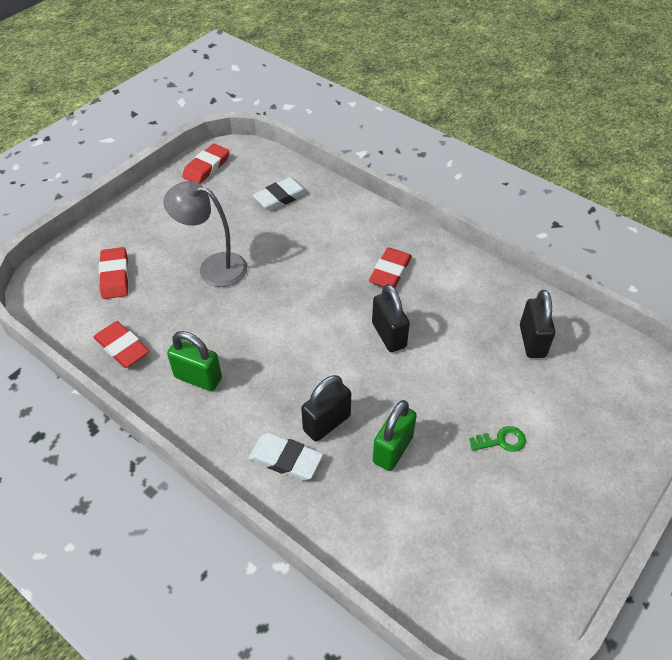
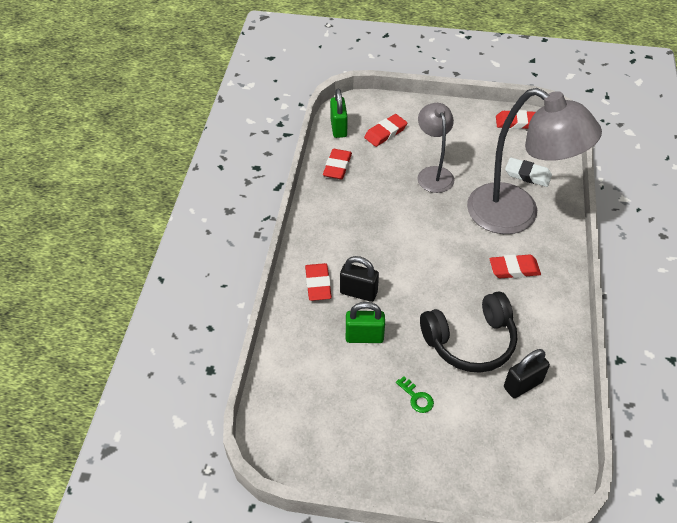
camera: 60 degrees right, 0 degrees up
green padlock [167,331,222,391] -> green padlock moved to [330,89,348,138]
white eraser [248,433,323,481] -> red eraser [305,263,332,301]
black padlock [372,284,410,352] -> none
none -> black headphones [420,292,517,373]
none -> grey lamp [467,88,602,234]

